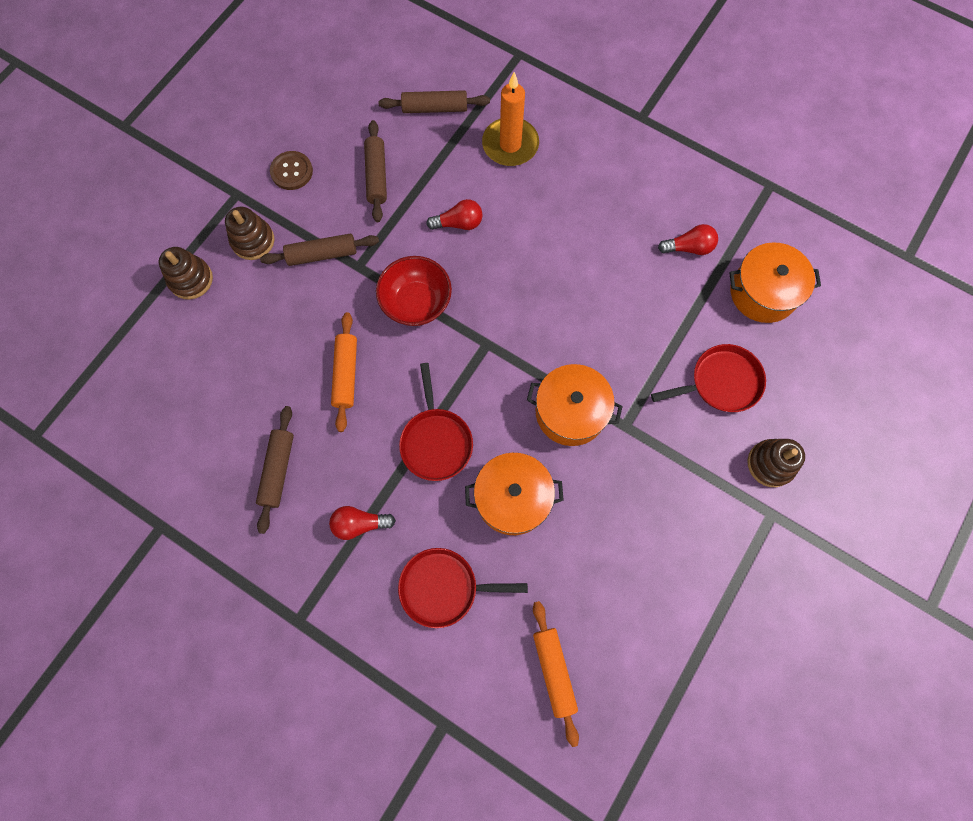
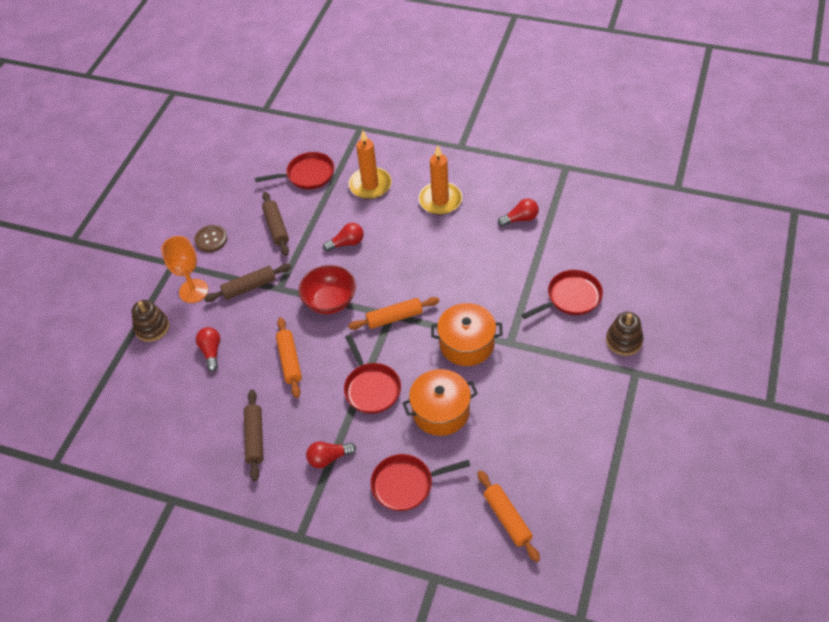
camera: 10 degrees left, 20 degrees down
brown stacking toy [225,207,274,260] -> orange goblet [161,236,208,303]
brown rolling pin [378,90,490,113] -> red pan [255,152,334,190]
orange pot [729,242,821,323] -> none
none -> red light bulb [196,327,220,372]
none -> orange rolling pin [348,297,439,330]
none -> orange candle [418,145,462,215]

